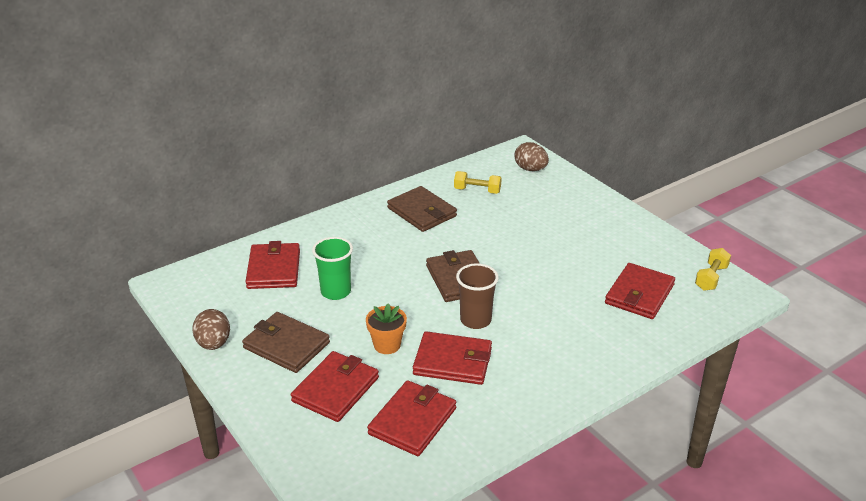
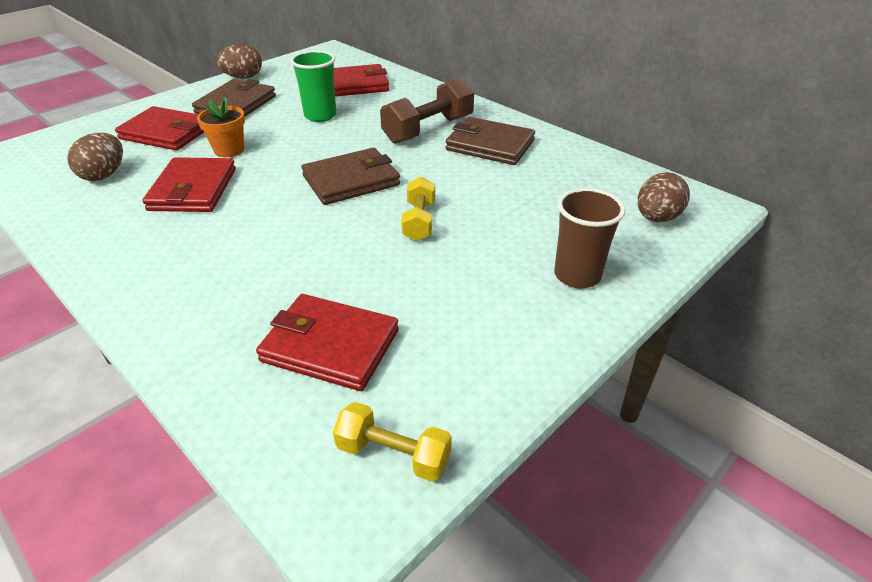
camera: 80 degrees right, 5 degrees up
red wallet [367,380,456,456] -> brown egg [67,133,123,181]
brown wallet [387,186,457,232] -> brown wallet turned 75 degrees clockwise [446,117,535,165]
yellow dumbbell [454,171,502,194] -> yellow dumbbell moved to [401,177,435,241]
brown cup [456,263,499,329] -> brown cup moved to [554,188,625,289]
none -> brown dumbbell [380,77,474,144]

